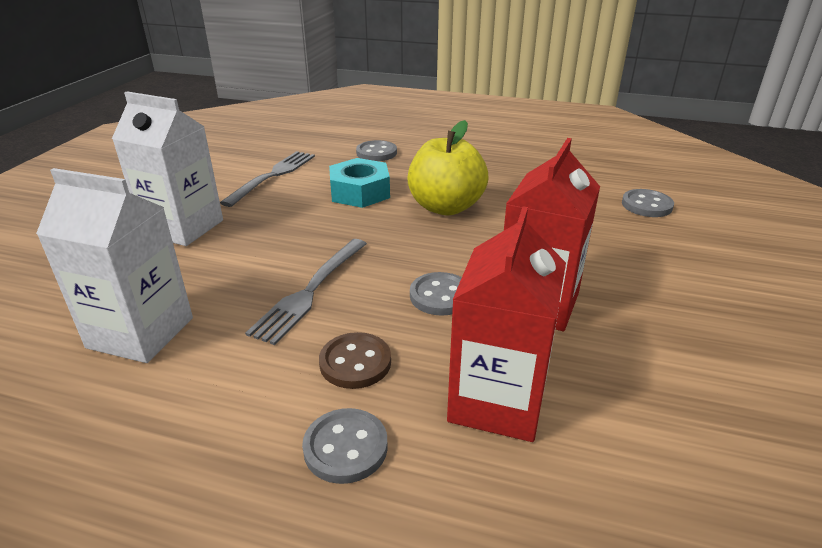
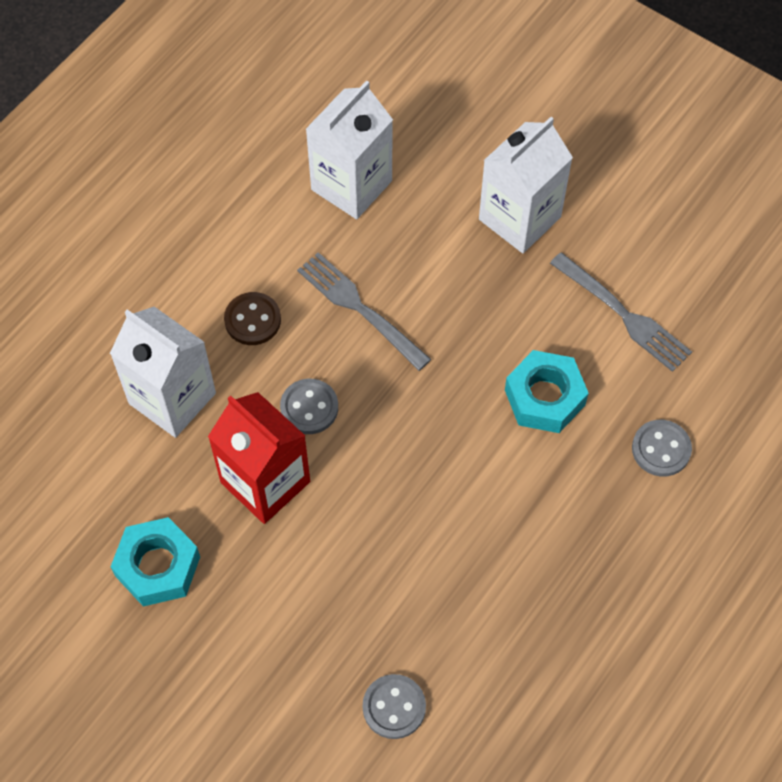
camera: 110 degrees right, 30 degrees up
grey button [302,408,388,484] -> none
yellow apple [407,120,489,216] -> none
red carton [447,207,566,442] -> white carton [110,307,216,438]
none -> turquoise nut [111,517,200,607]

